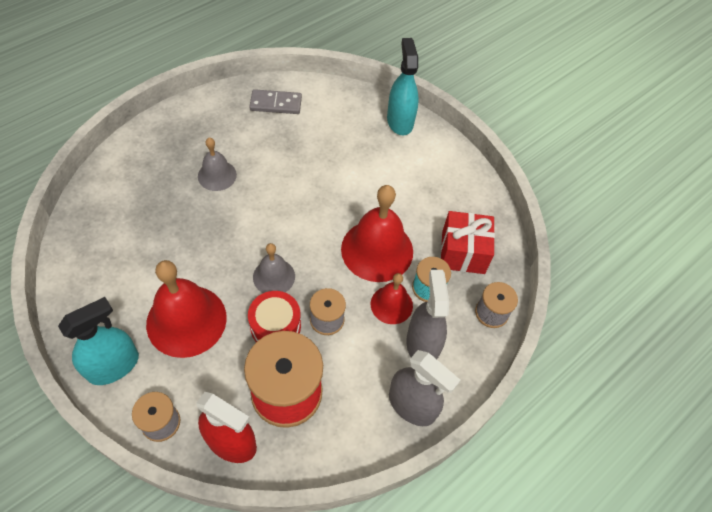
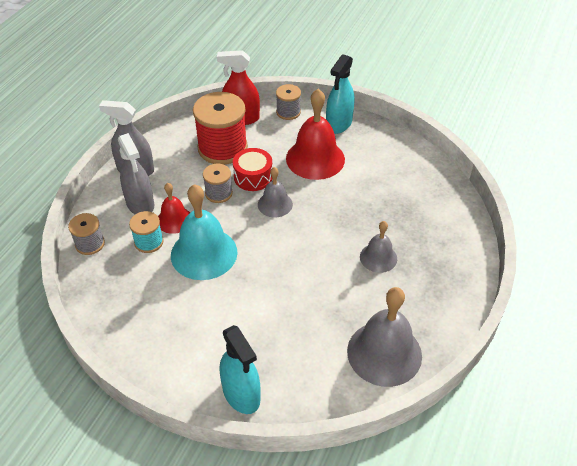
camera: 160 degrees right, 10 degrees down
grey domino [249,89,302,114] -> grey bell [347,287,422,387]
red bell [341,185,413,282] -> turquoise bell [171,184,238,280]
red gift [441,211,495,274] -> none

